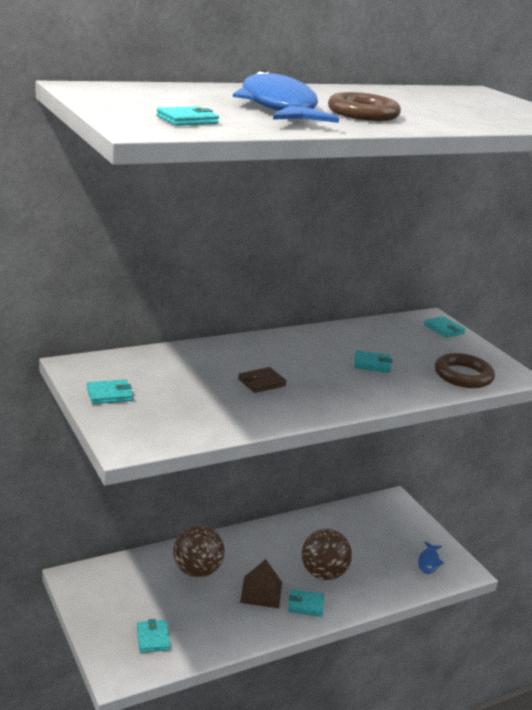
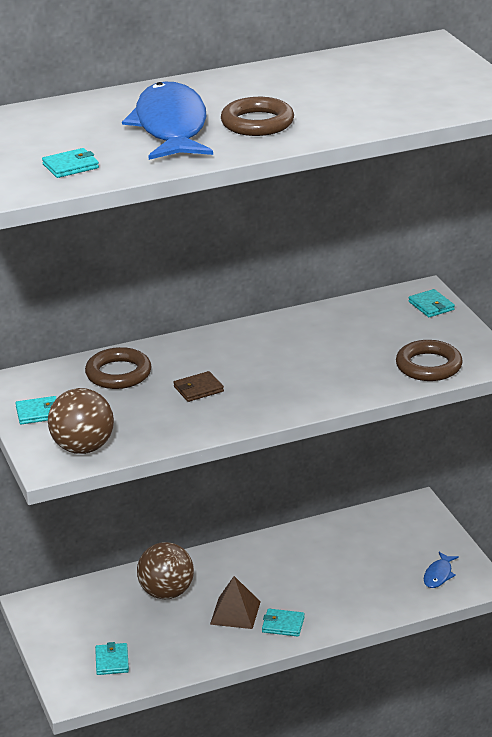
camera: 10 degrees right, 5 degrees up
brown ball [302,529,352,580] -> brown ball moved to [48,388,114,454]
turquoise wallet [354,350,392,373] -> none
none -> brown ring [85,347,151,389]

